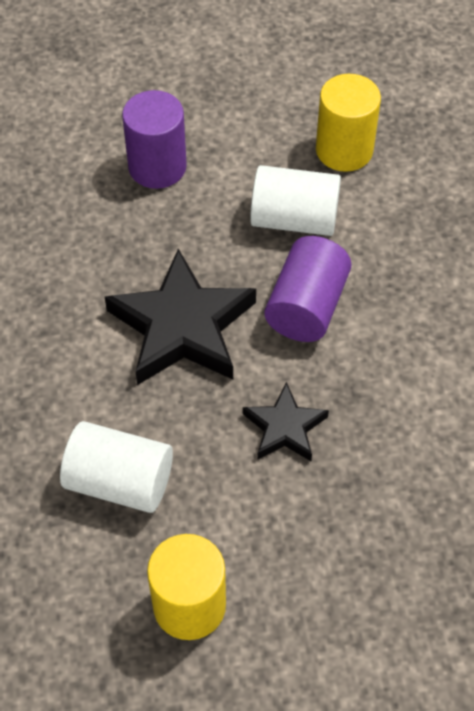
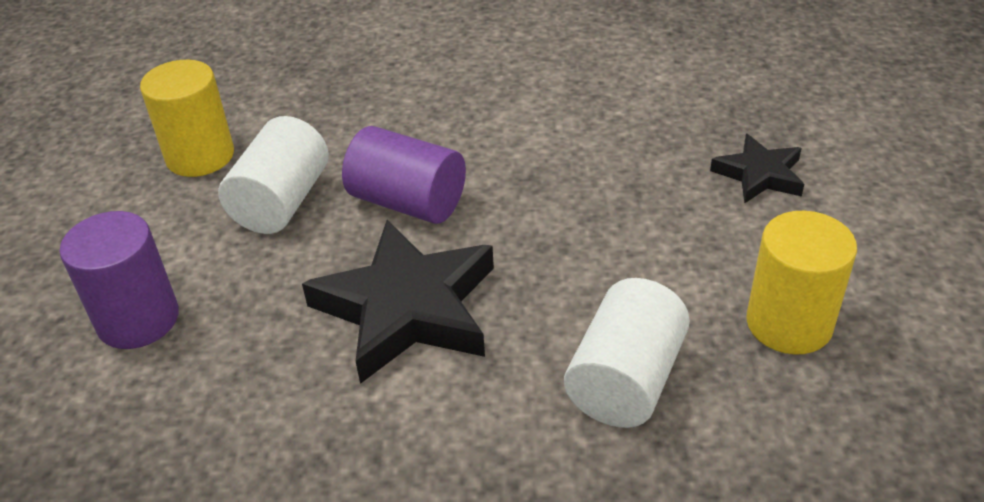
camera: 80 degrees left, 15 degrees down
black star [243,382,329,461] -> black star moved to [710,134,804,203]

